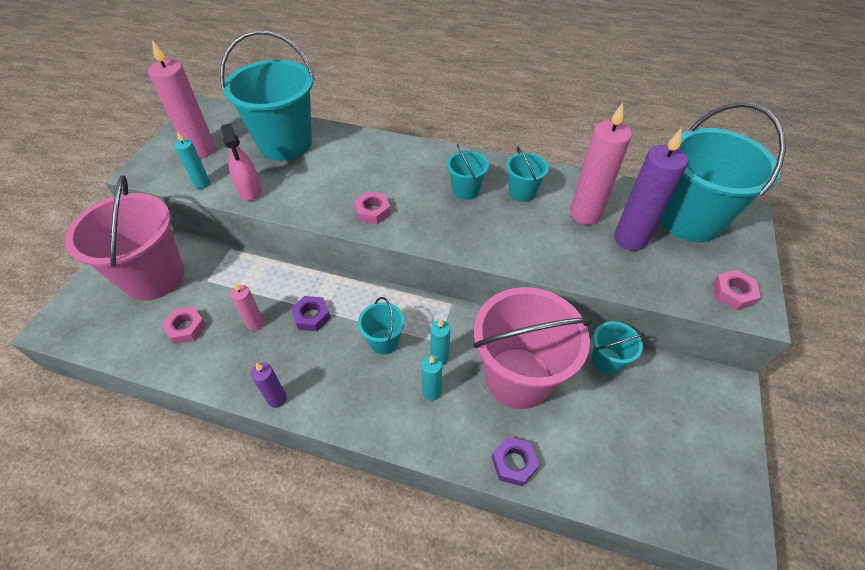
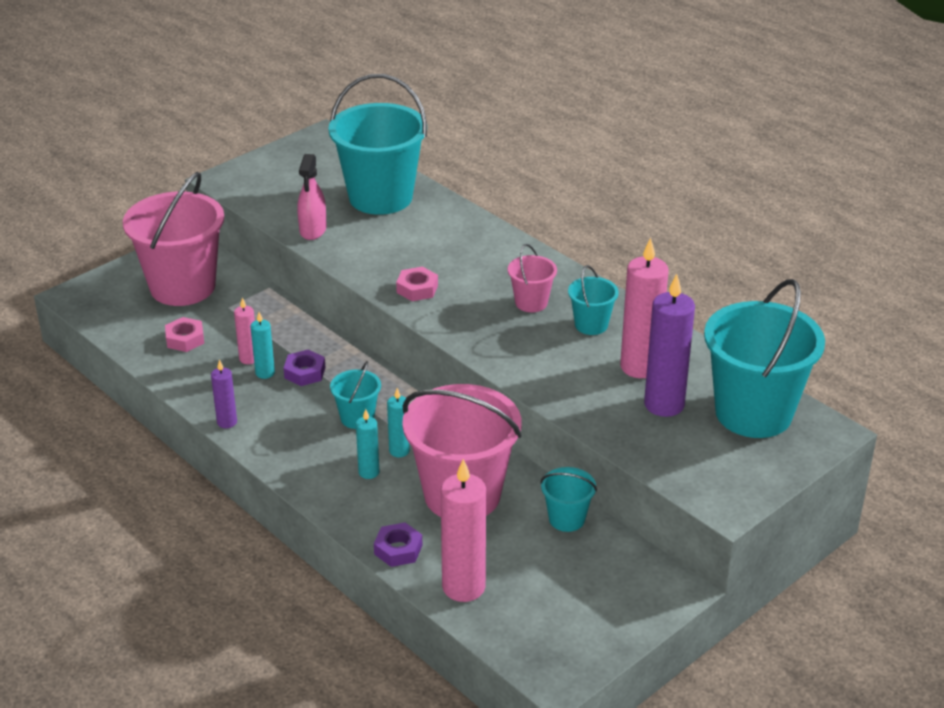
camera: 30 degrees right, 15 degrees down
pink candle [148,40,215,158] -> pink candle moved to [441,459,486,602]
turquoise candle [174,131,210,189] -> turquoise candle moved to [250,312,275,379]
turquoise bucket [447,144,489,200] -> pink bucket [508,244,557,312]
pink nut [713,270,761,310] -> none

